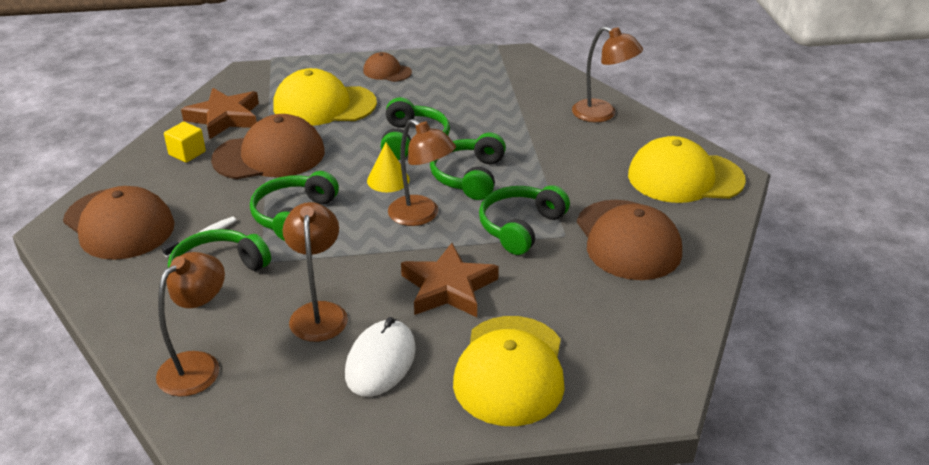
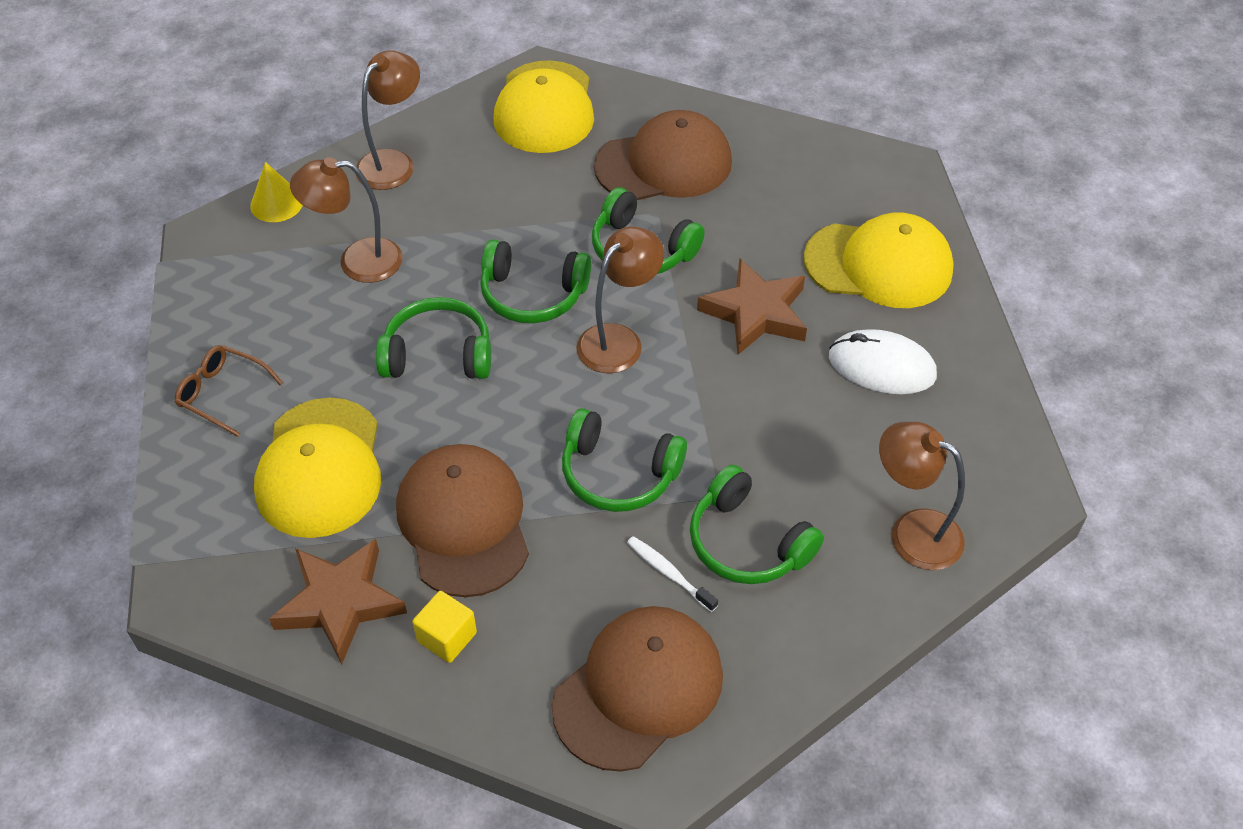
camera: 90 degrees left, 15 degrees up
brown lamp [282,202,348,342] -> brown lamp moved to [290,157,403,283]
brown cap [363,52,412,82] -> brown glasses [175,345,283,437]
yellow cone [367,143,410,192] -> yellow cone moved to [250,162,303,222]

